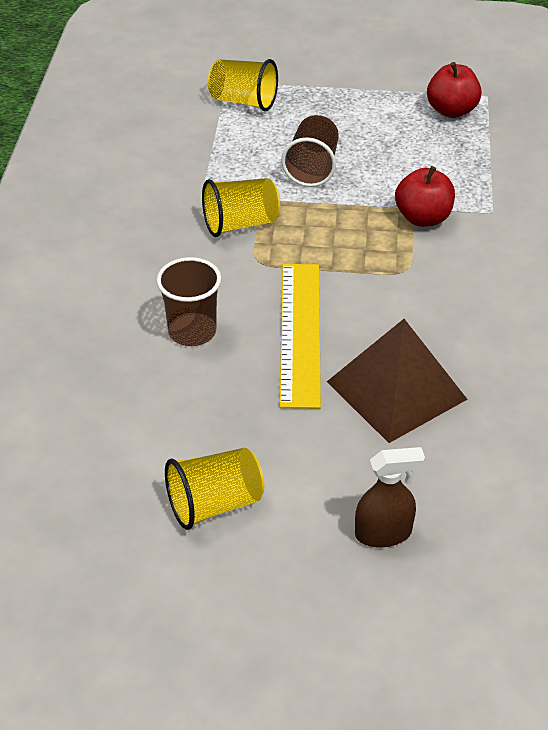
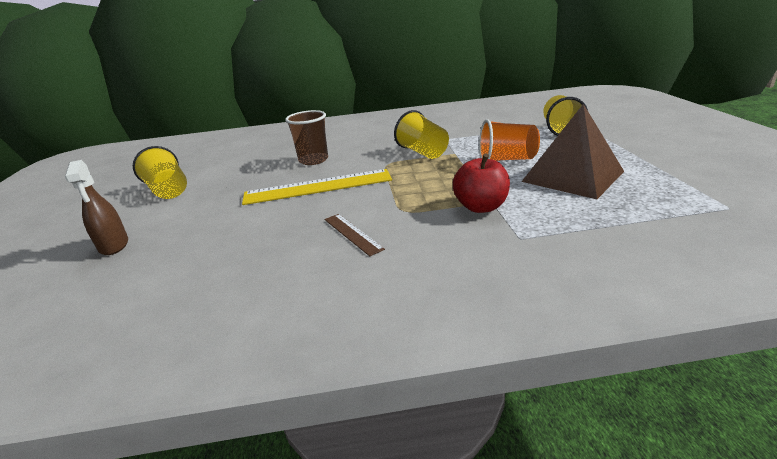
camera: 80 degrees right, 15 degrees down
brown cup [281,115,339,187] -> orange cup [479,119,540,161]
brown pyramid [327,319,468,443] -> brown pyramid moved to [521,104,624,199]
red apple [427,62,482,118] -> none
none -> brown ruler [325,214,385,256]

